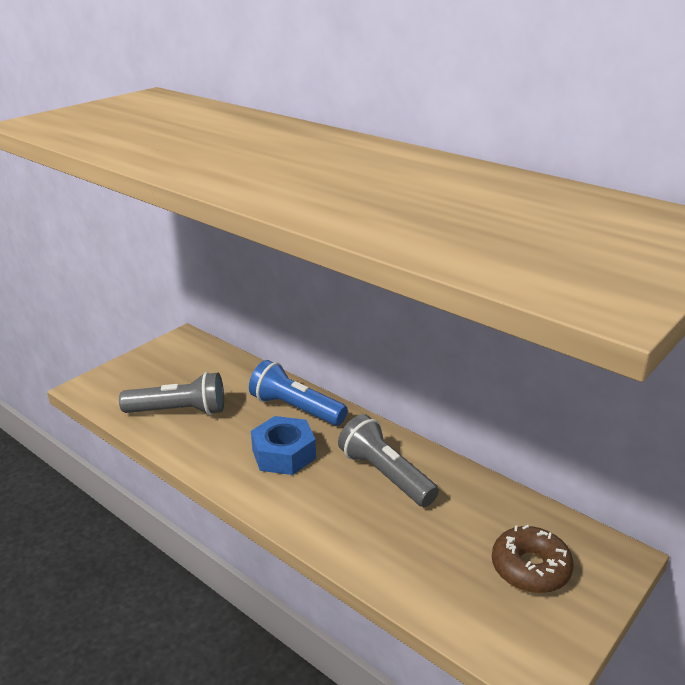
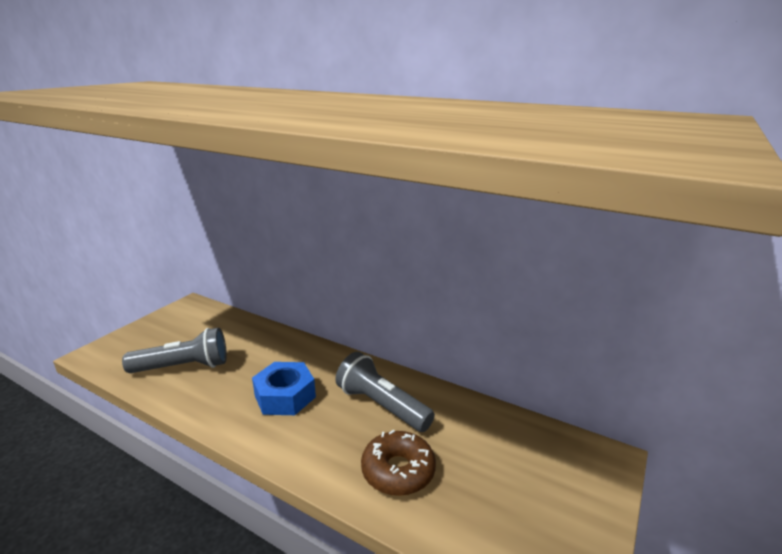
camera: 10 degrees left, 5 degrees down
blue flashlight [249,360,348,426] -> none
brown donut [492,525,574,593] -> brown donut moved to [361,430,436,496]

